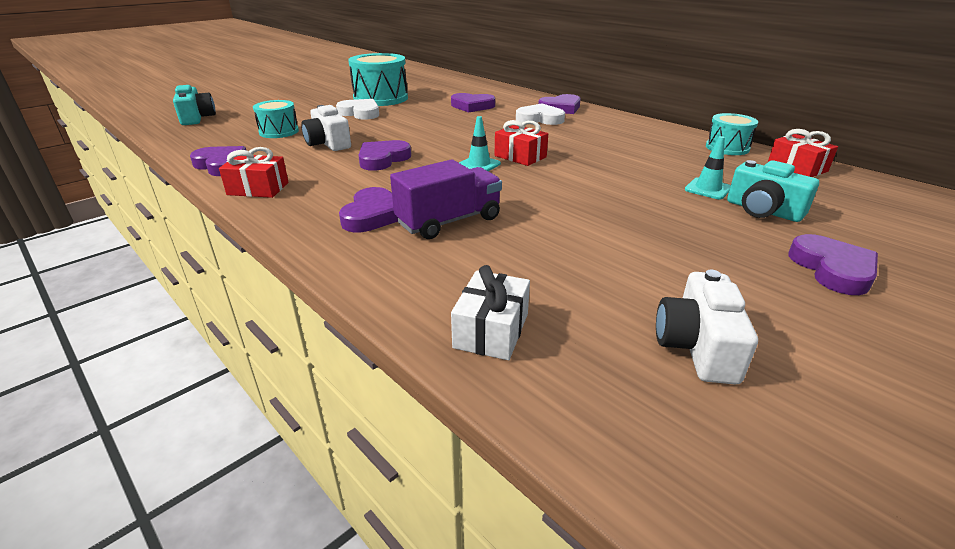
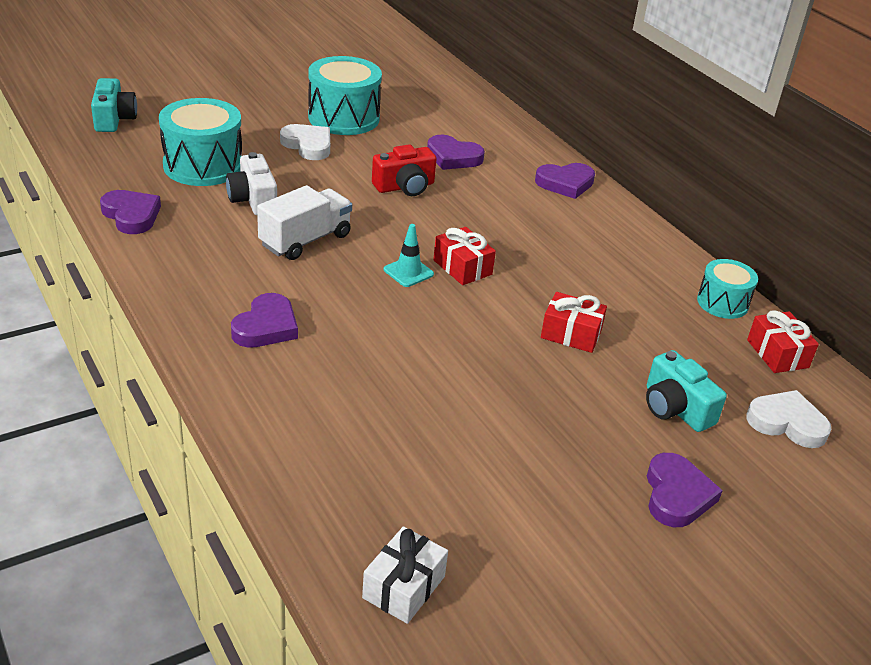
camera: 10 degrees right, 5 degrees up
red gift [219,147,289,198] -> red gift moved to [541,292,607,353]
turquoise drum [253,100,299,138] -> turquoise drum [159,98,242,186], size x1.71
purple heart [358,140,411,171] -> white truck [257,185,352,260]
purple truck [390,159,502,239] -> none
white gift [451,265,530,360] -> white gift moved to [362,526,448,624]
white heart [516,103,565,125] -> white heart moved to [746,390,832,448]
white camera [656,270,758,385] -> none
turquoise traffic cone [685,136,731,200] -> none
none -> red camera [372,144,436,196]

